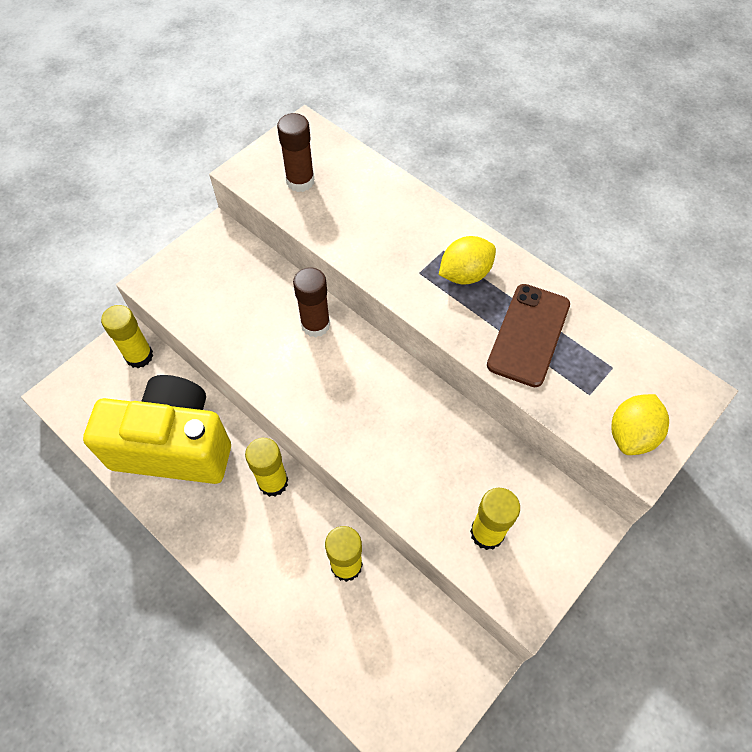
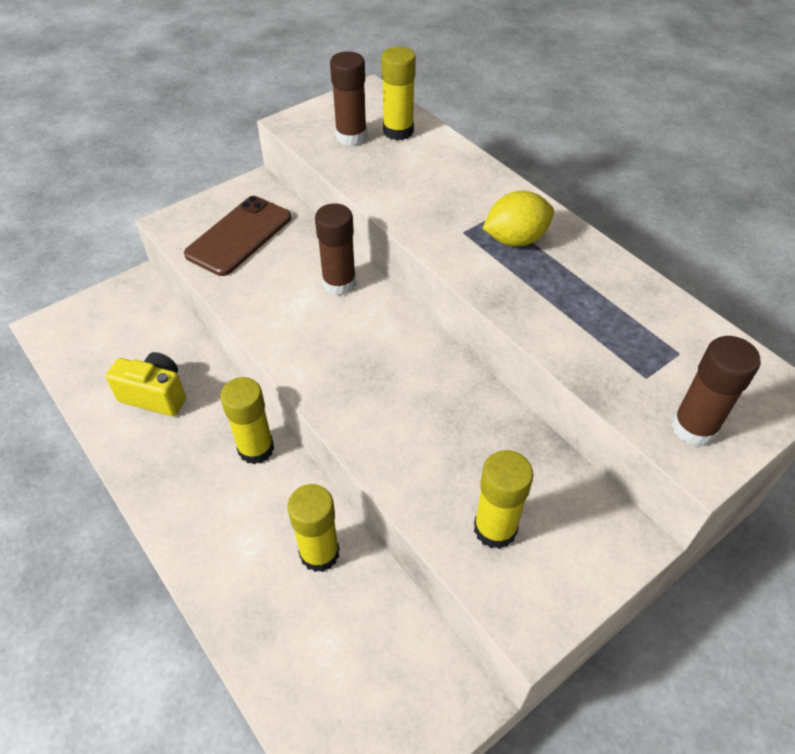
camera: 10 degrees right, 10 degrees down
yellow camera [83,375,231,484] -> yellow camera [106,352,186,416], size x0.49
yellow glue stick [101,305,153,368] -> yellow glue stick moved to [381,47,416,141]
brown phone [487,284,570,387] -> brown phone moved to [184,196,291,276]
yellow lemon [611,394,669,455] -> brown glue stick [671,336,761,447]

